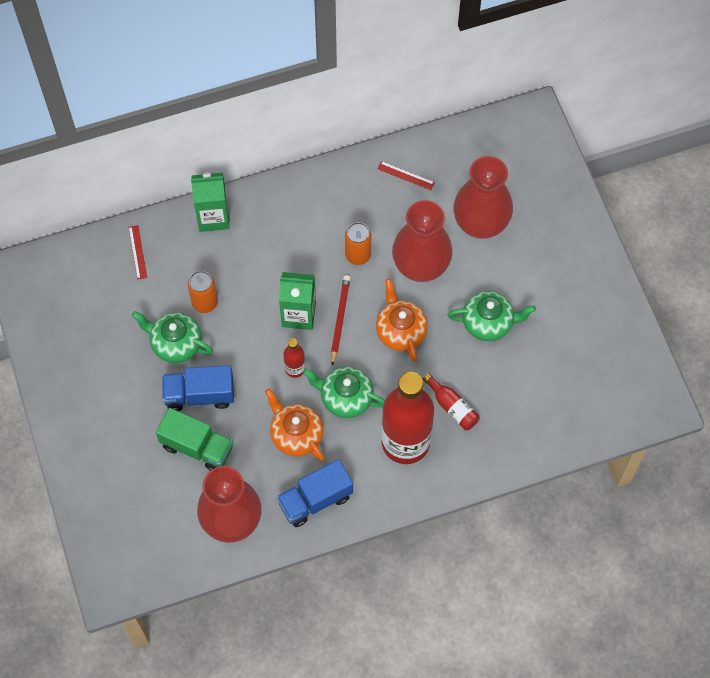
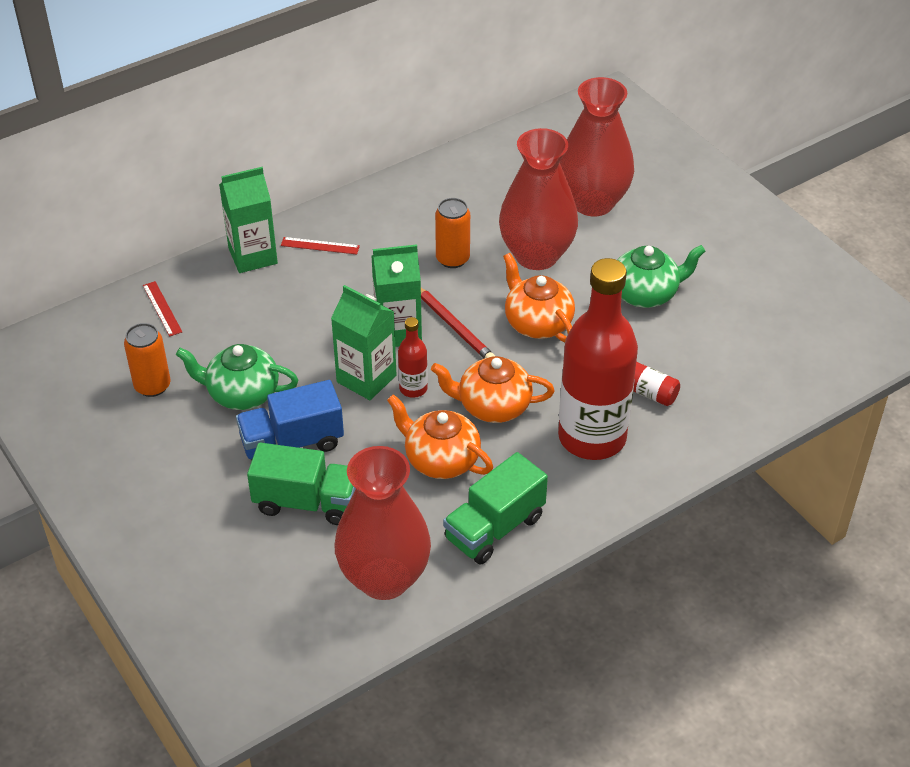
camera: 15 degrees left, 20 degrees down
orange can [188,271,218,313] -> orange can moved to [124,323,171,397]
blue truck [277,459,353,527] -> green truck [443,452,548,565]
green teapot [303,367,385,418] -> orange teapot [431,356,554,423]
red pencil [331,275,350,366] -> red pencil turned 150 degrees clockwise [421,288,495,359]
red ruler [378,161,435,190] -> red ruler moved to [281,237,360,254]
none -> green carton [331,285,396,400]

